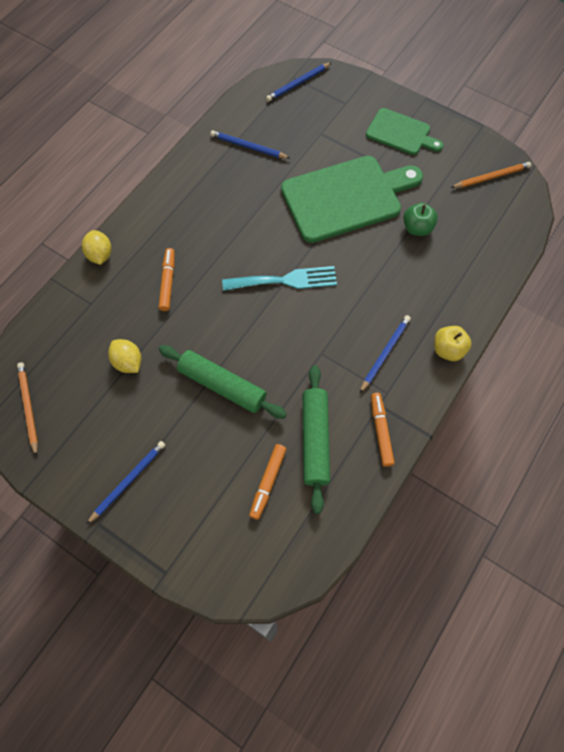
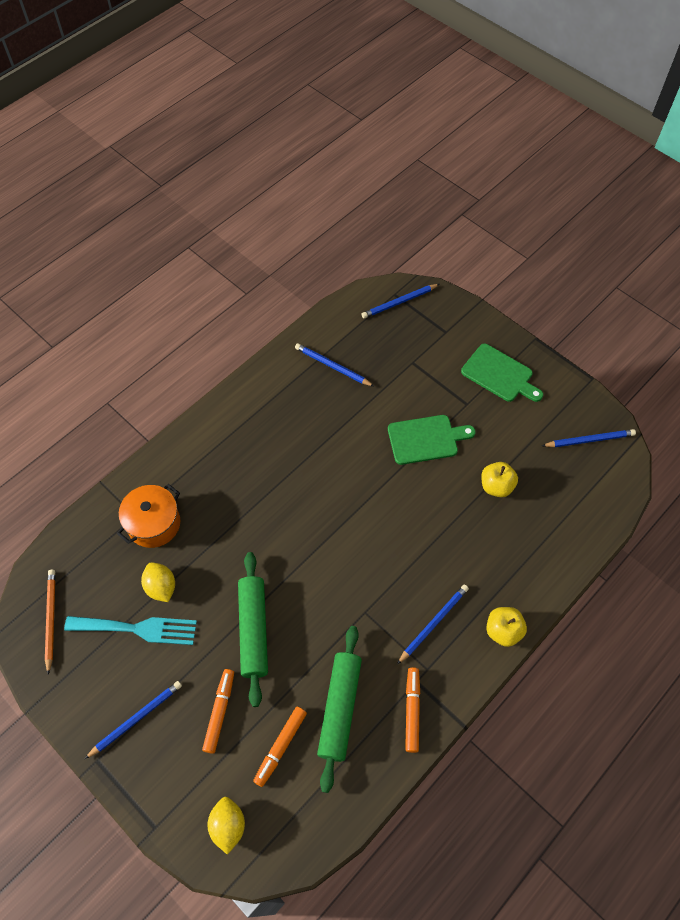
camera: 10 degrees right, 5 degrees down
yellow lemon [82,230,111,265] -> yellow lemon moved to [208,797,245,855]
orange marker [159,248,175,311] -> orange marker moved to [202,669,234,754]
green rolling pin [159,345,287,419] -> green rolling pin turned 45 degrees clockwise [238,552,268,707]
turquoise fork [222,266,337,291] -> turquoise fork moved to [64,616,197,645]
green cutting board [281,156,423,243] -> green cutting board [388,415,476,465], size x0.56
green apple [403,203,438,236] -> yellow apple [481,462,518,497]
orange pencil [451,162,531,188] -> blue pencil [542,429,636,447]
none -> orange pot [117,484,180,548]

